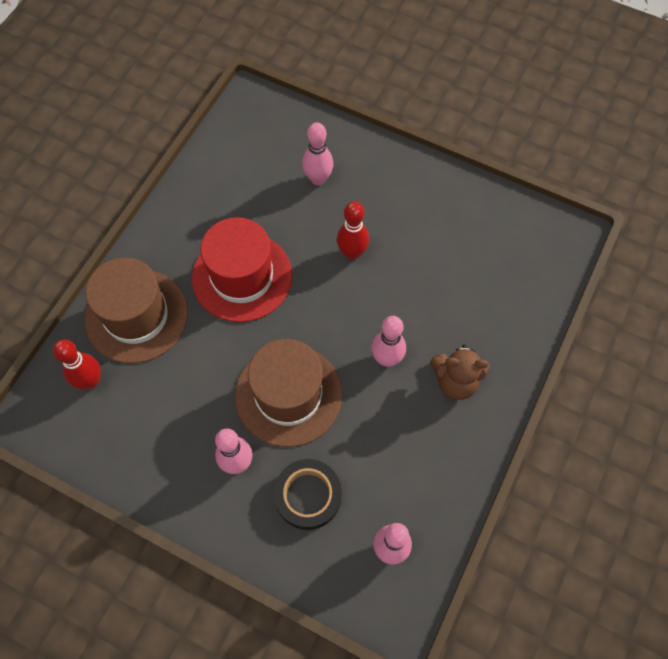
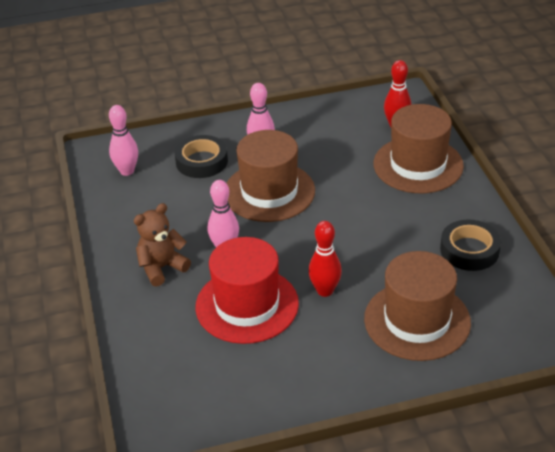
camera: 140 degrees right, 25 degrees down
red hat [192,217,292,322] -> red hat moved to [195,237,299,344]
pink bowling pin [302,122,333,185] -> brown hat [364,251,471,361]
none -> black tape [440,219,501,271]

